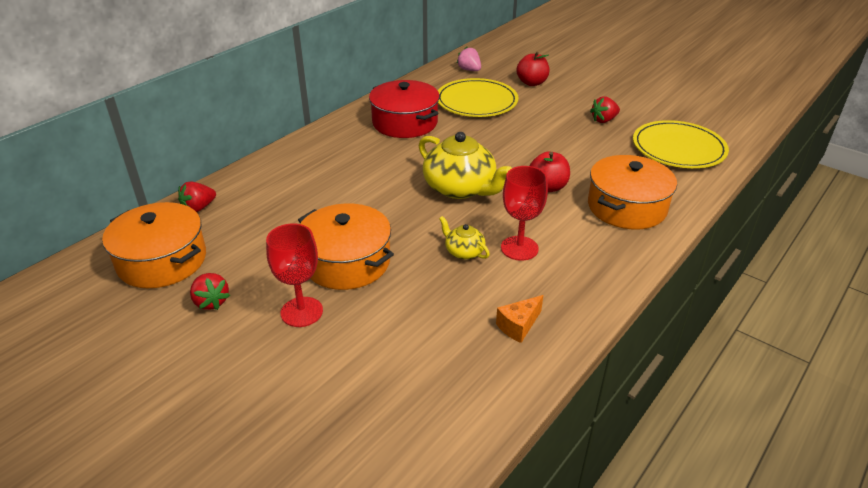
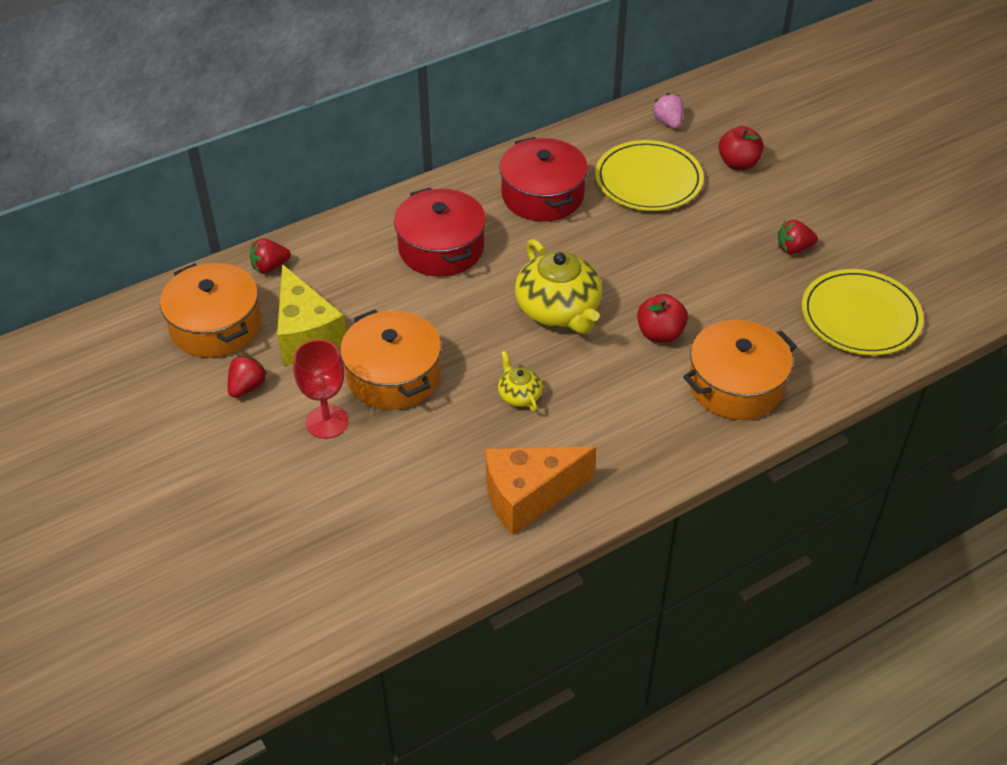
camera: 20 degrees right, 10 degrees up
red strawberry [190,273,230,310] -> red strawberry turned 135 degrees counterclockwise [228,355,267,398]
orange cheese [496,295,543,343] -> orange cheese [485,447,596,535], size x2.04
red goblet [501,166,548,261] -> none
none -> yellow cheese [277,264,346,365]
none -> red pot [394,187,486,277]

